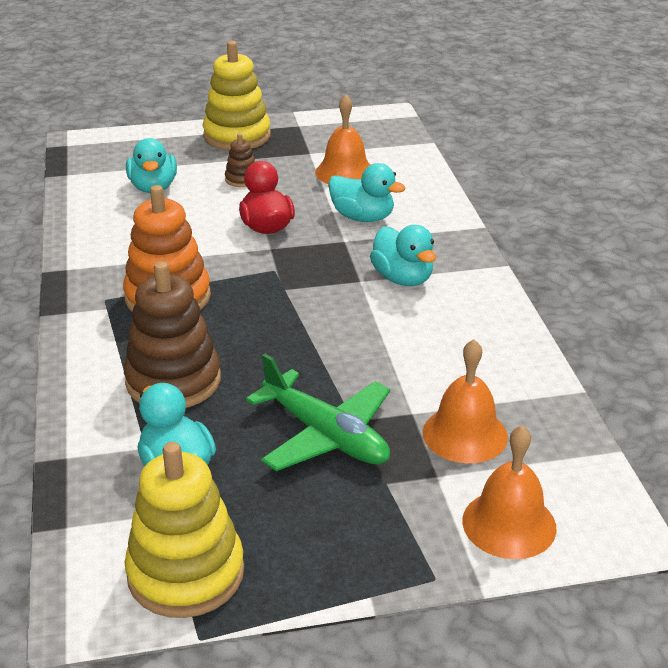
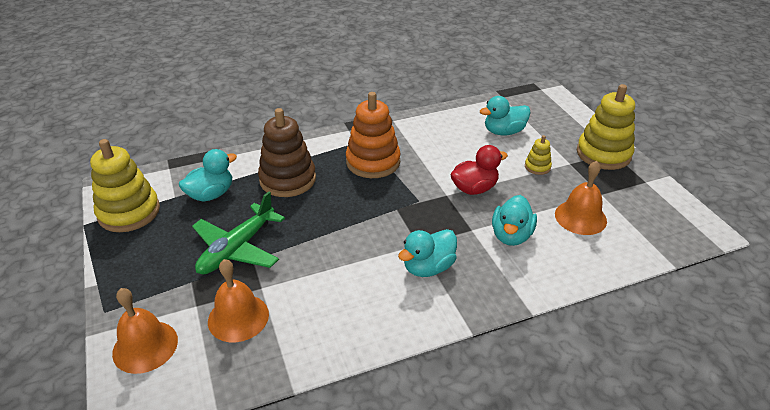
camera: 80 degrees right, 5 degrees up
brown stacking toy [225,134,255,187] -> yellow stacking toy [525,135,552,175]

